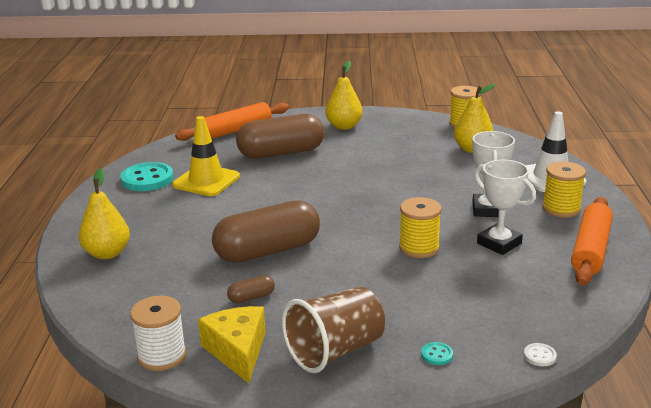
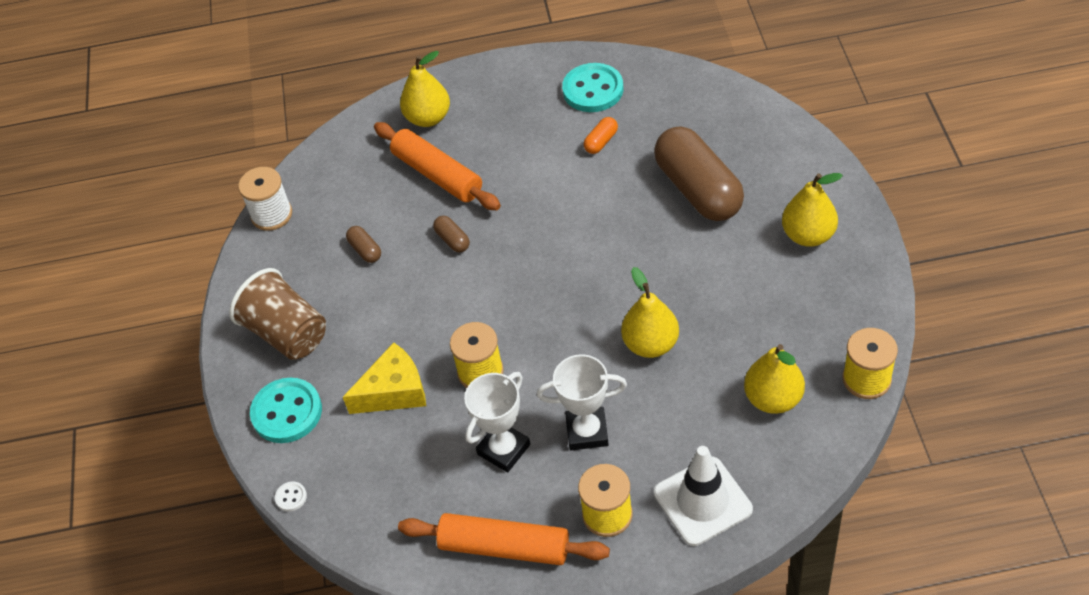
camera: 85 degrees right, 25 degrees up
yellow traffic cone [172,116,240,196] -> orange capsule [583,117,618,154]
orange rolling pin [175,102,289,141] -> orange rolling pin moved to [374,122,501,210]
yellow cheese [198,306,266,383] -> yellow cheese moved to [343,342,426,414]
brown capsule [212,200,320,263] -> brown capsule [433,216,470,253], size x0.40
turquoise button [421,342,453,365] -> turquoise button [250,378,322,443], size x2.35
none -> yellow pear [621,267,679,358]

